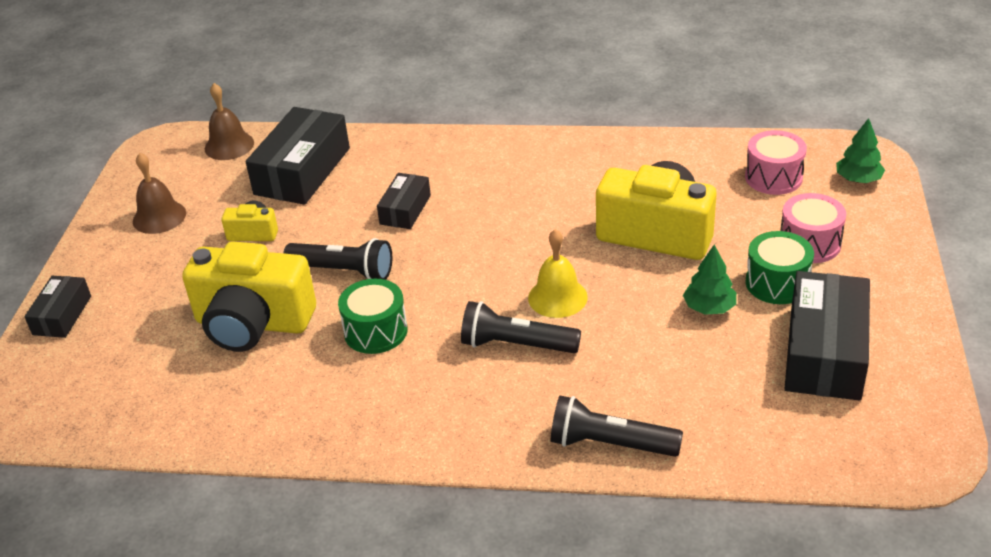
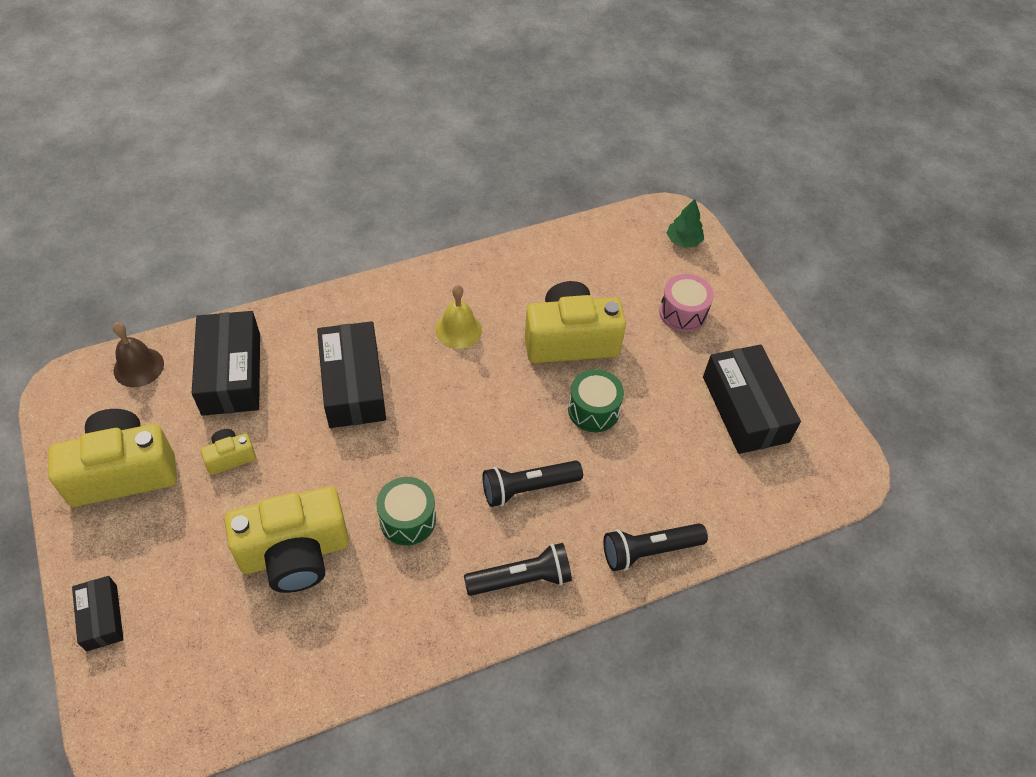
camera: 35 degrees left, 15 degrees up
brown bell [133,153,186,234] -> yellow camera [48,409,177,507]
black flashlight [284,238,392,280] -> black flashlight moved to [464,543,572,596]
black box [377,173,431,229] -> black box [317,321,386,428], size x1.83
yellow bell [528,229,588,318] -> yellow bell moved to [435,285,482,349]
green tree [683,245,736,315] -> none
pink drum [745,130,807,195] -> none
green drum [746,231,814,304] -> green drum moved to [568,369,624,432]

